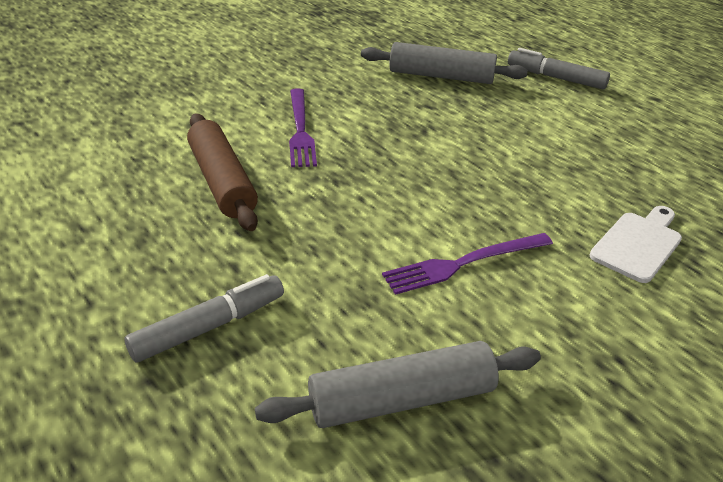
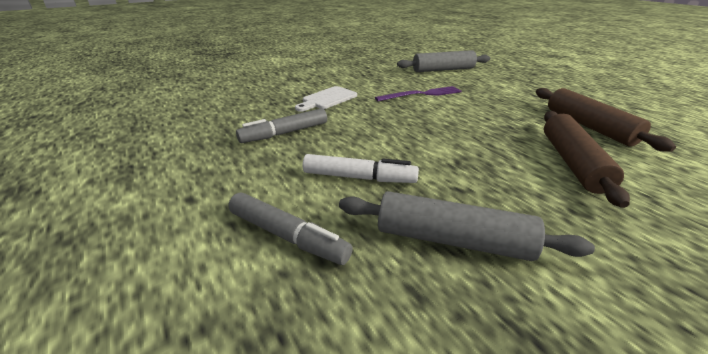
camera: 175 degrees left, 5 degrees down
grey marker [125,274,284,363] -> grey marker moved to [236,108,327,143]
purple fork [289,88,317,167] -> brown rolling pin [544,111,630,208]
none -> white marker [303,154,419,183]

